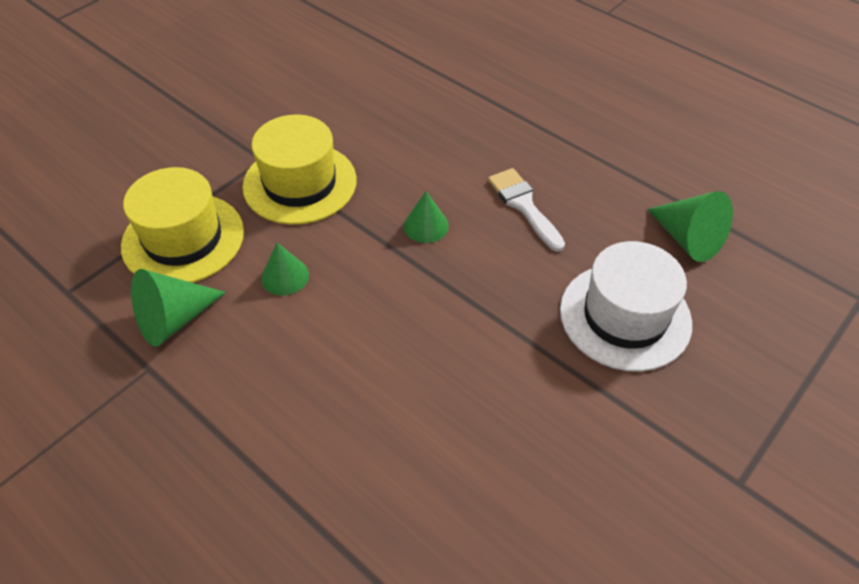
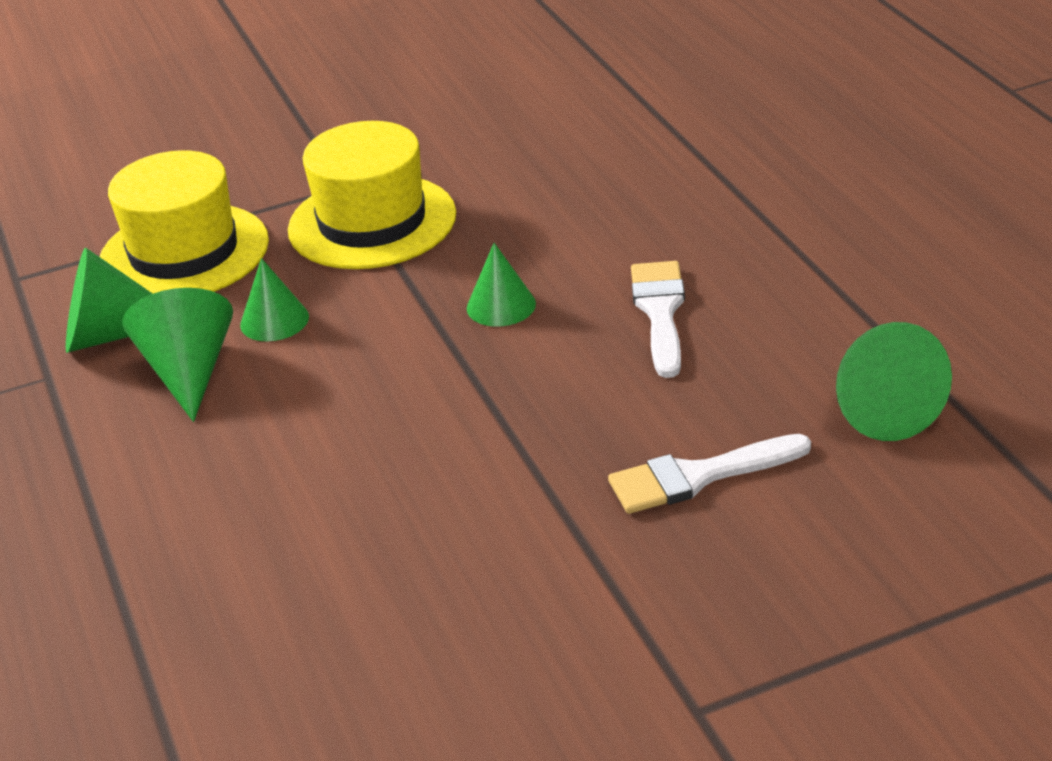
camera: 30 degrees right, 15 degrees down
white hat [560,241,692,372] -> white brush [608,434,811,514]
none -> green cone [122,288,233,422]

